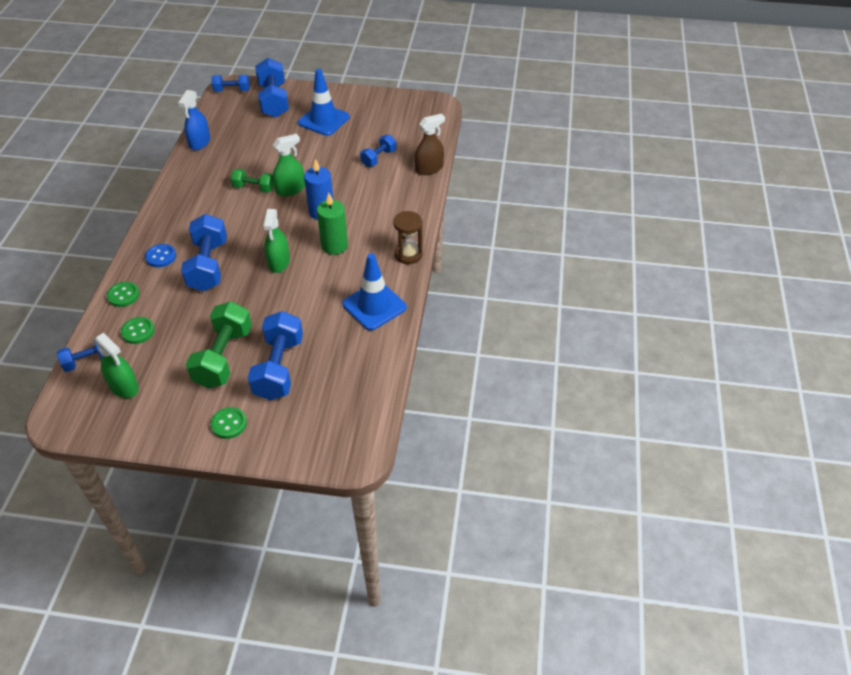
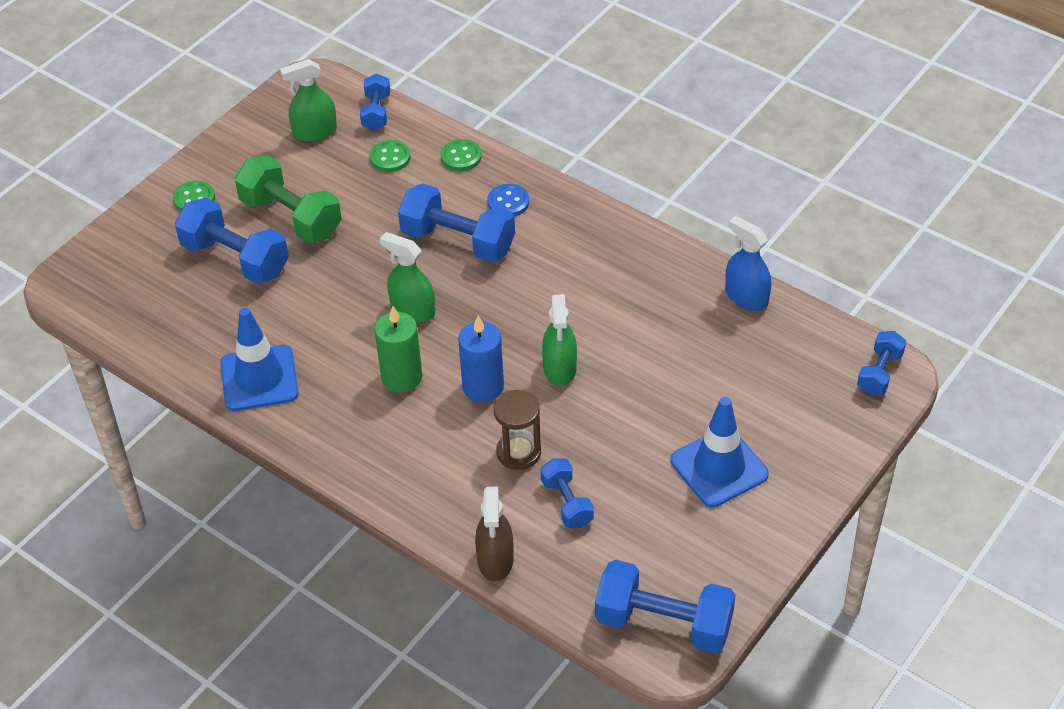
camera: 120 degrees right, 0 degrees up
green dumbbell [231,169,274,193] -> none
blue dumbbell [255,58,289,117] -> blue dumbbell moved to [595,560,736,653]
brown hourglass [393,211,423,264] -> brown hourglass moved to [494,390,541,470]

